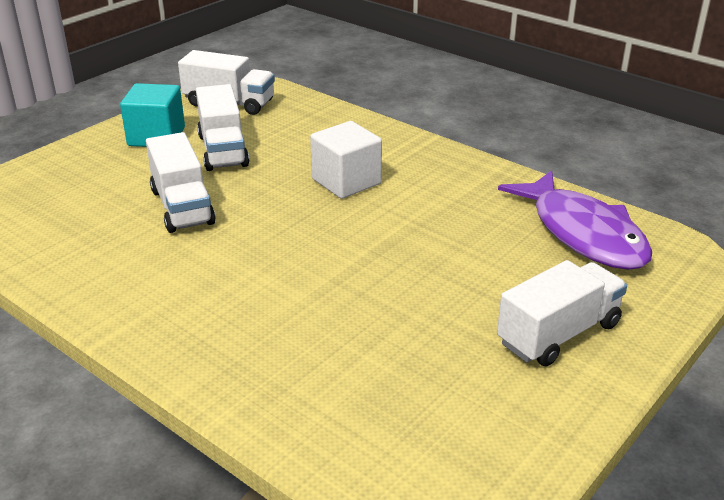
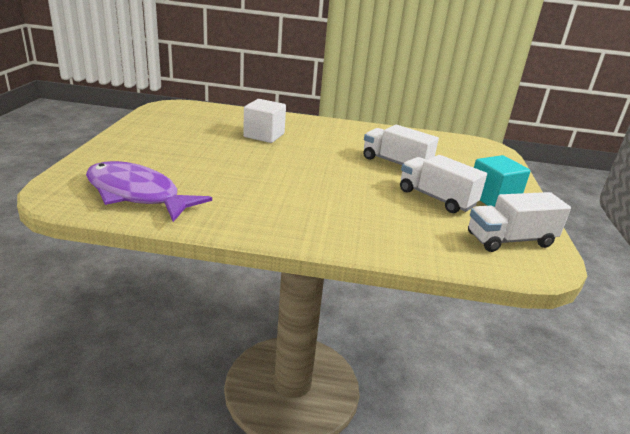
camera: 145 degrees right, 5 degrees down
white cube [310,121,382,199] -> white cube moved to [243,99,286,143]
white truck [497,260,627,367] -> none

